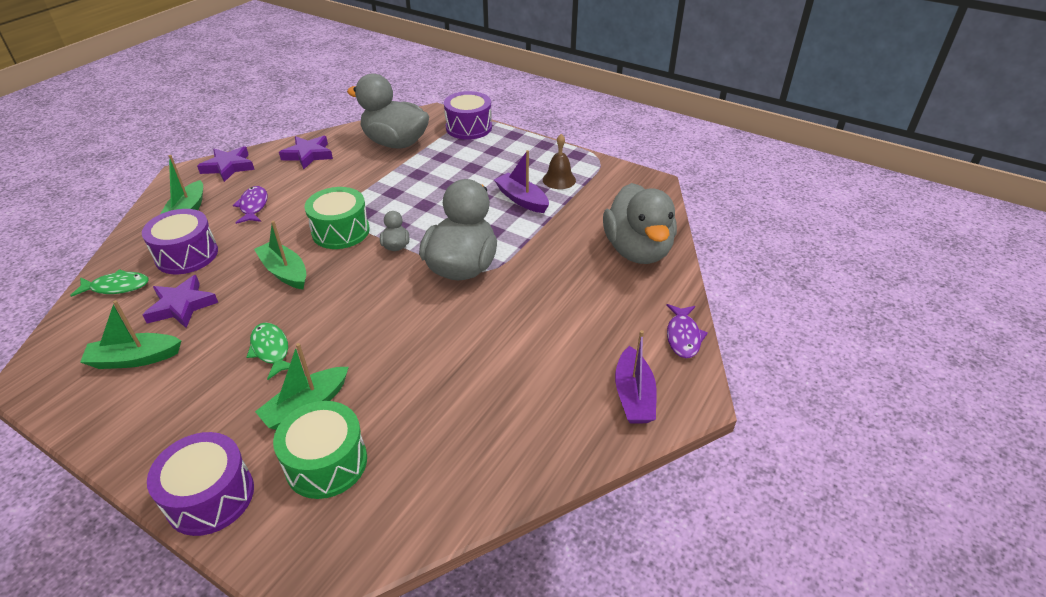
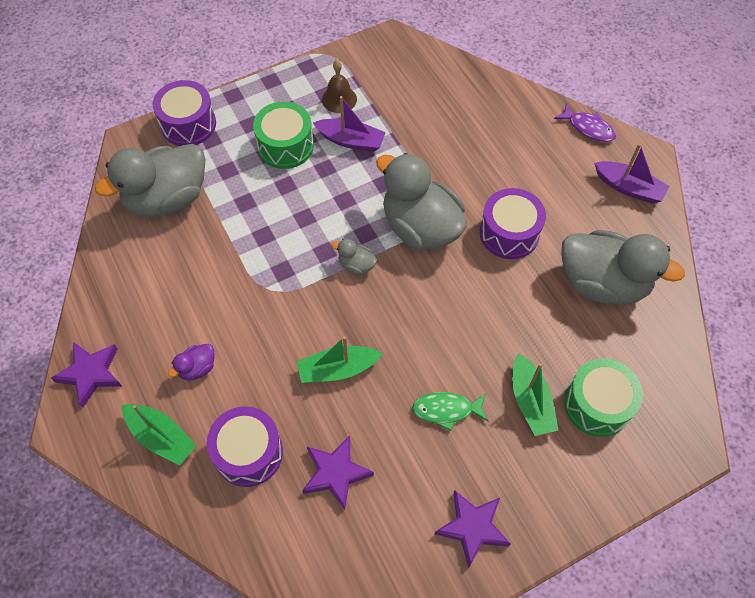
camera: 60 degrees left, 20 degrees up
green fish [70,269,149,297] -> none
green boat [80,300,181,369] -> none
purple drum [147,432,254,536] -> purple drum moved to [480,188,546,259]
purple fish [233,186,268,224] -> purple duck [168,344,215,381]
purple star [279,136,333,170] -> purple star moved to [435,490,511,568]
green drum [305,187,370,249] -> green drum moved to [253,102,314,169]
purple boat [494,150,549,213] -> purple boat turned 150 degrees counterclockwise [313,96,386,152]
grey duck [603,183,677,264] -> grey duck moved to [561,230,685,305]

